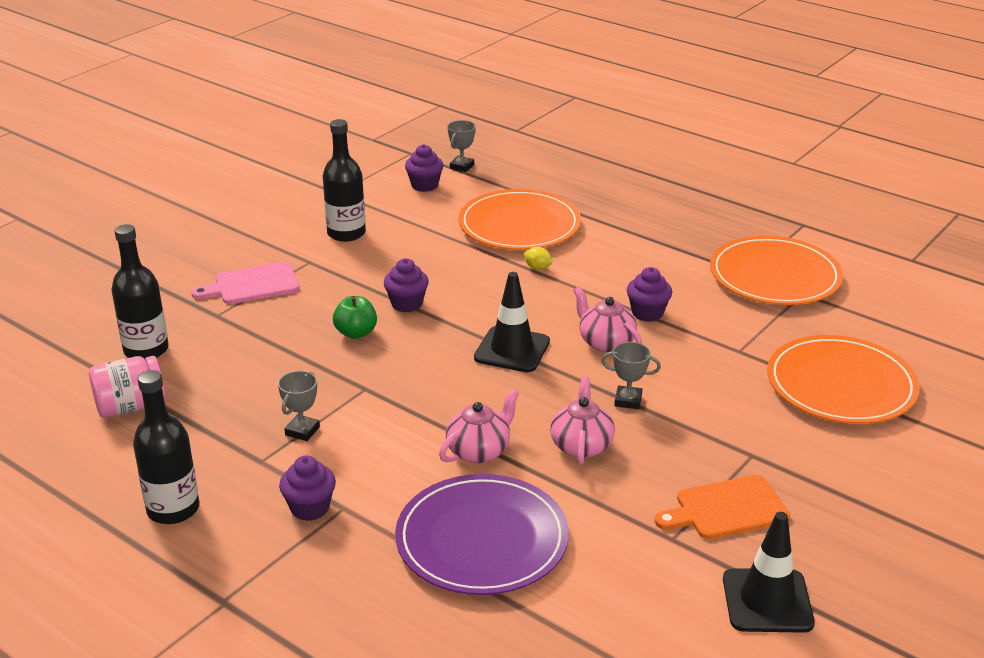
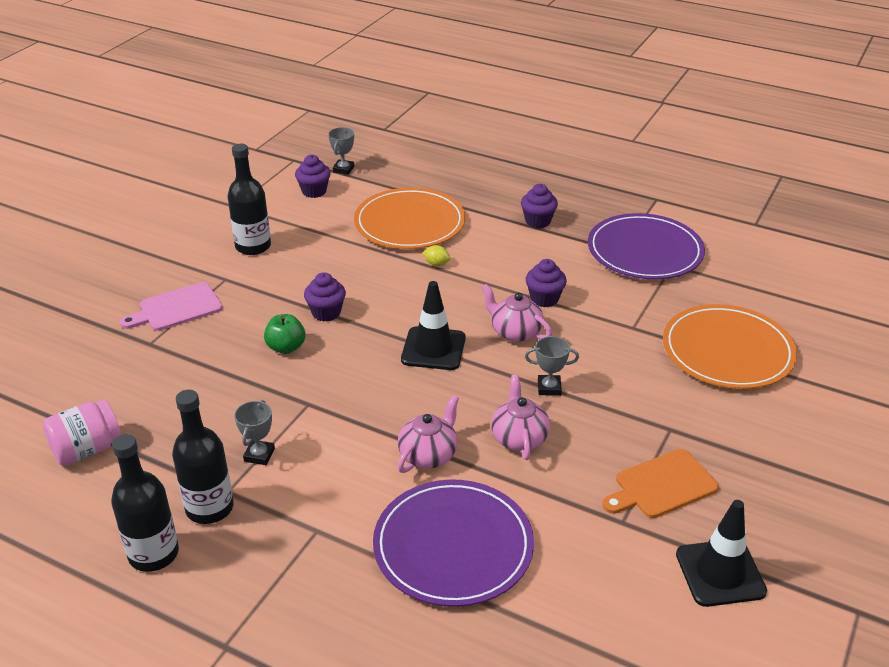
camera: 10 degrees left, 5 degrees up
black bottle [111,224,168,359] -> black bottle moved to [172,390,234,524]
purple cupcake [279,456,336,521] -> purple cupcake moved to [521,184,558,228]
orange plate [710,236,843,305] -> purple plate [588,213,705,280]

